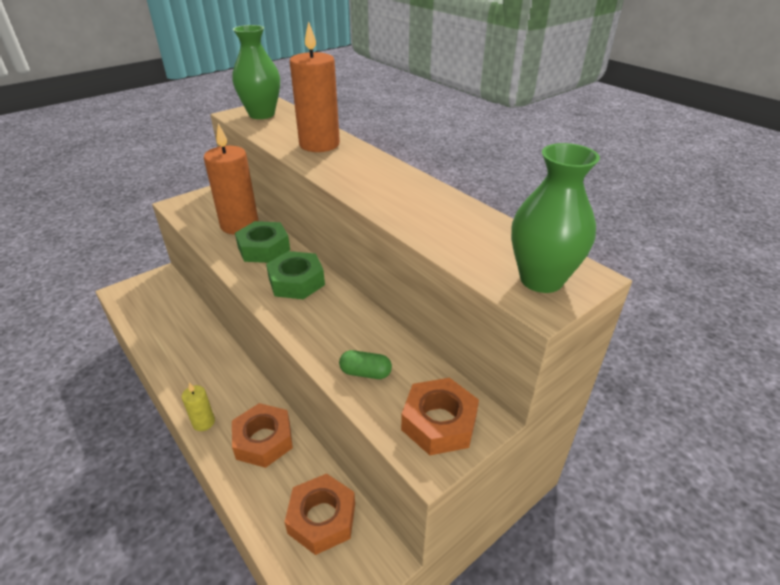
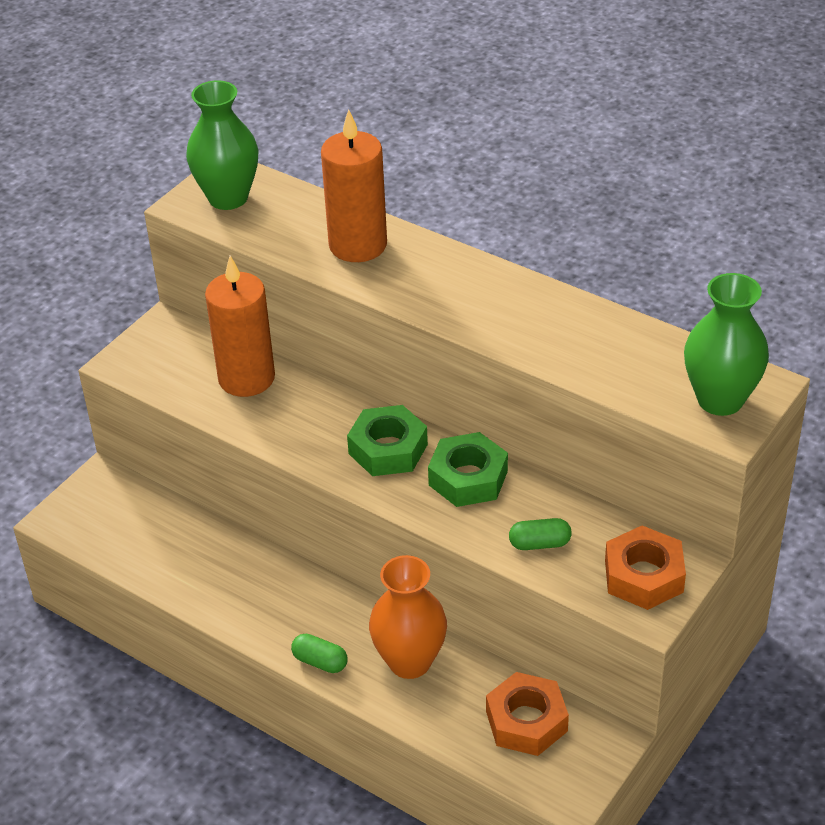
camera: 15 degrees left, 5 degrees up
yellow candle [182,383,215,431] -> green capsule [291,634,348,673]
orange nut [232,403,293,468] -> orange vase [369,555,447,679]
green nut [235,221,290,263] -> green nut moved to [428,432,508,507]

